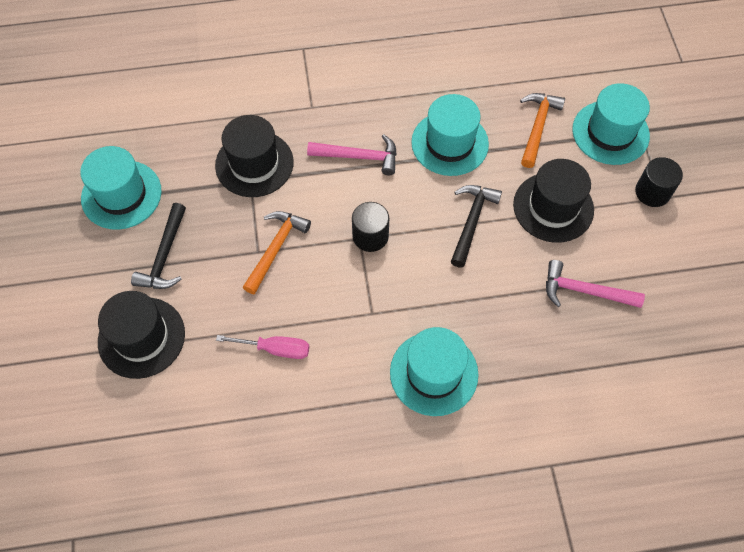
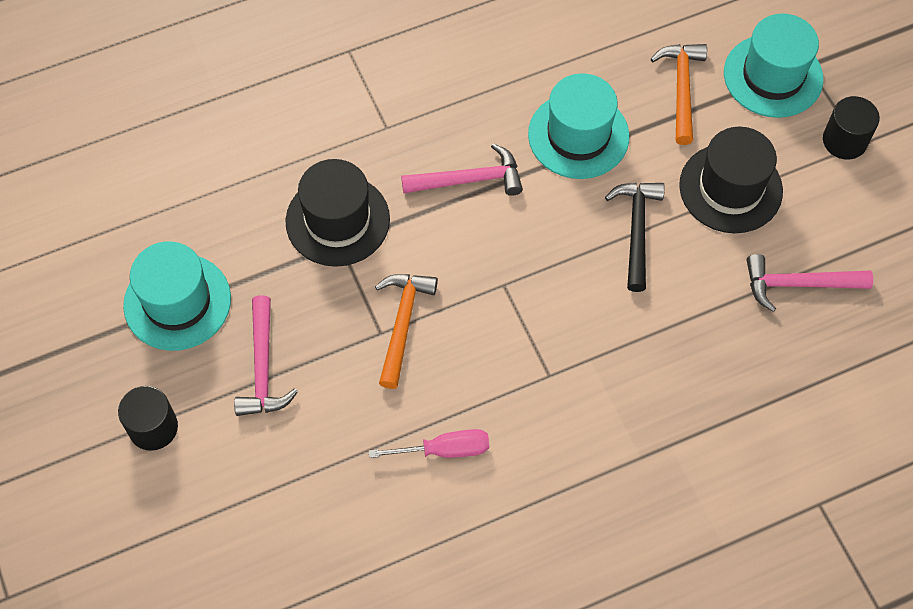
camera: 15 degrees left, 0 degrees up
black hat [98,291,185,379] -> none
black hammer [131,203,186,289] -> pink hammer [234,295,298,416]
black cylinder [352,202,389,252] -> black cylinder moved to [118,386,178,451]
turquoise hat [390,327,479,416] -> none

